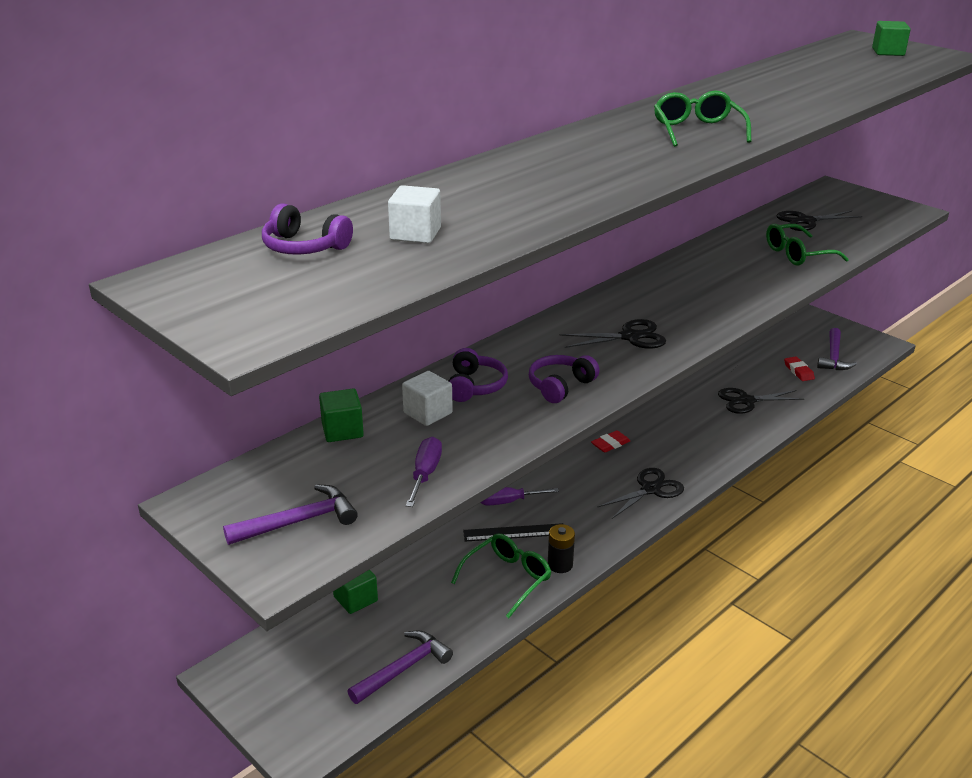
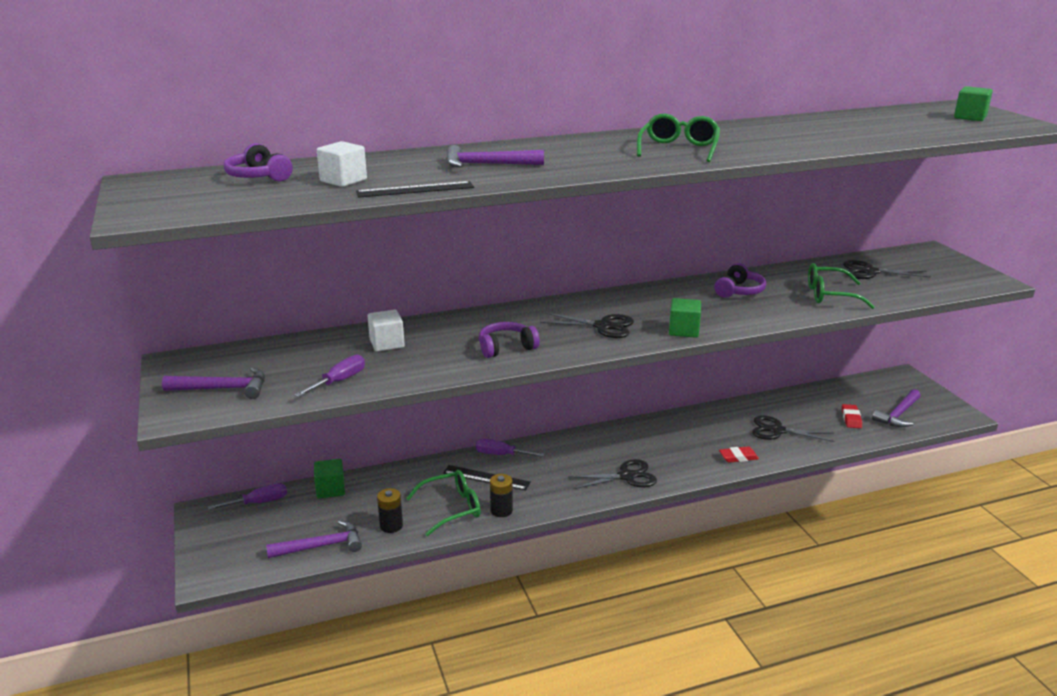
camera: 25 degrees right, 5 degrees down
green cube [319,388,364,442] -> green cube moved to [669,298,701,338]
purple headphones [449,348,508,402] -> purple headphones moved to [714,263,766,298]
red eraser [591,430,630,453] -> red eraser moved to [719,446,759,463]
none -> purple screwdriver [208,483,287,510]
none -> black ruler [356,181,474,198]
none -> black battery [377,488,403,533]
none -> purple hammer [446,145,544,167]

